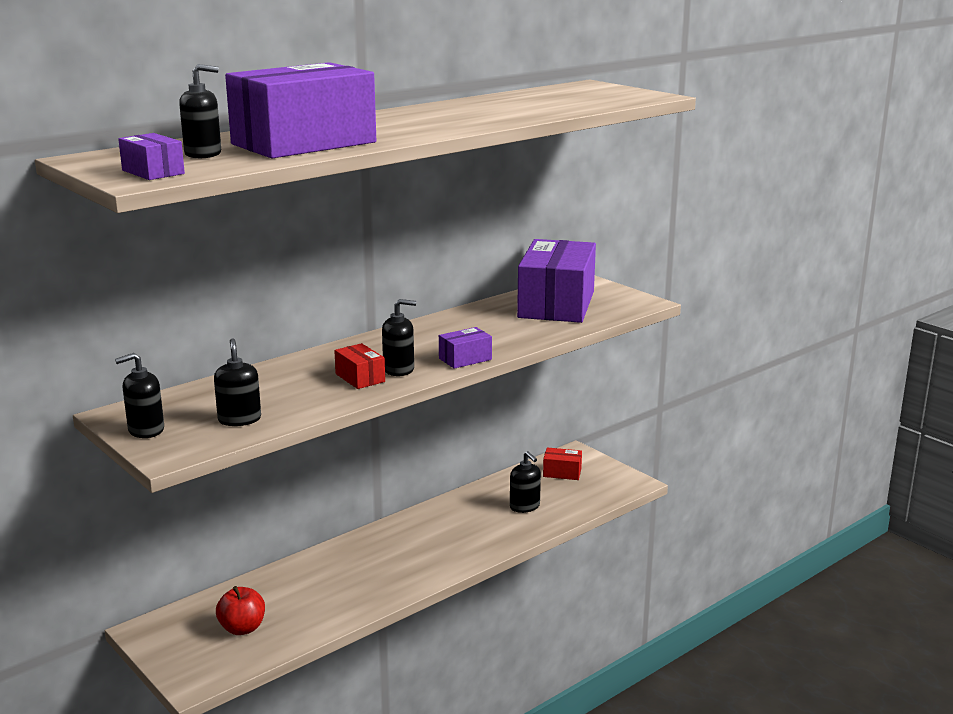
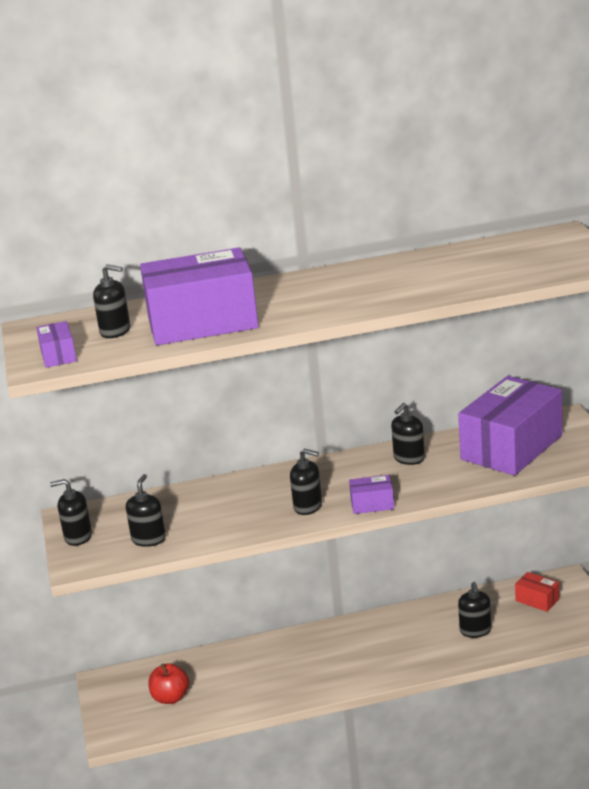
camera: 30 degrees right, 5 degrees up
red box [334,343,385,389] -> none
none -> black soap dispenser [391,403,425,465]

